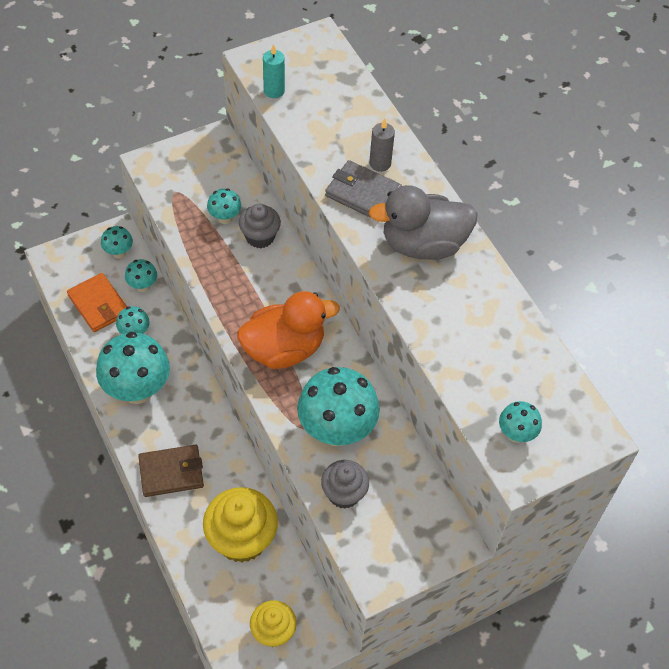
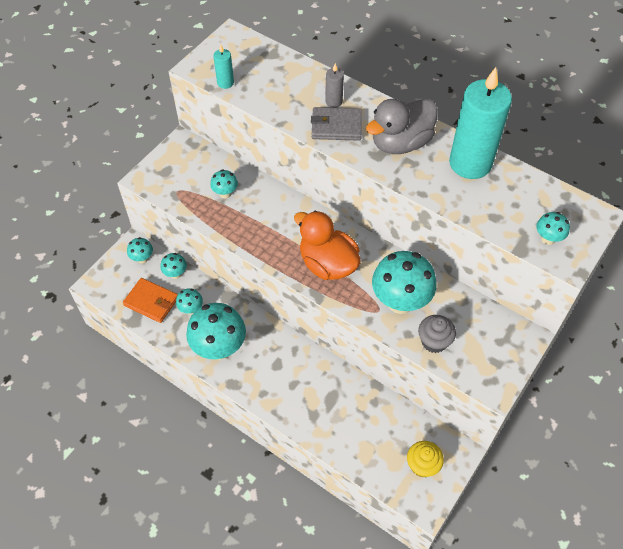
camera: 25 degrees left, 0 degrees up
brown wallet [138,445,204,497] -> none
yellow cupcake [203,487,278,562] -> none
orange duck [237,291,340,369] -> orange duck turned 90 degrees counterclockwise [294,211,361,280]
grey cupcake [239,204,281,248] -> none
none -> turquoise candle [449,67,512,179]

